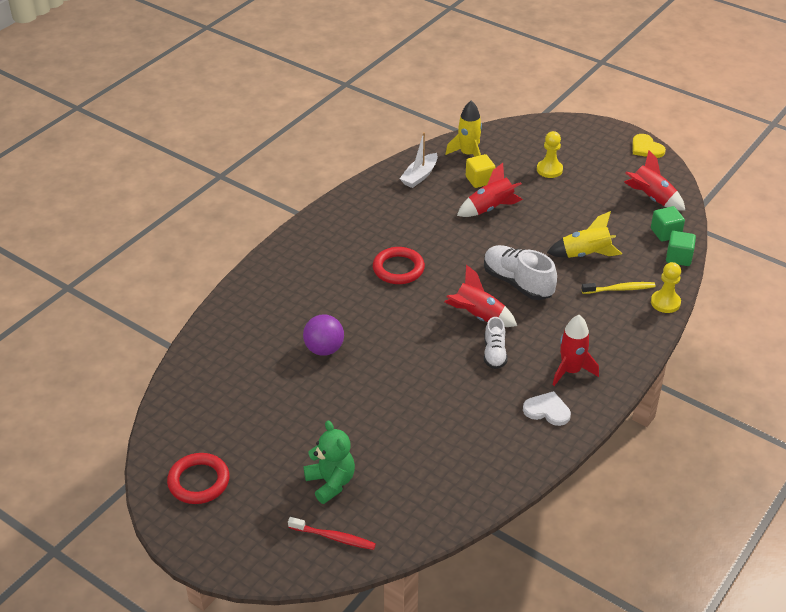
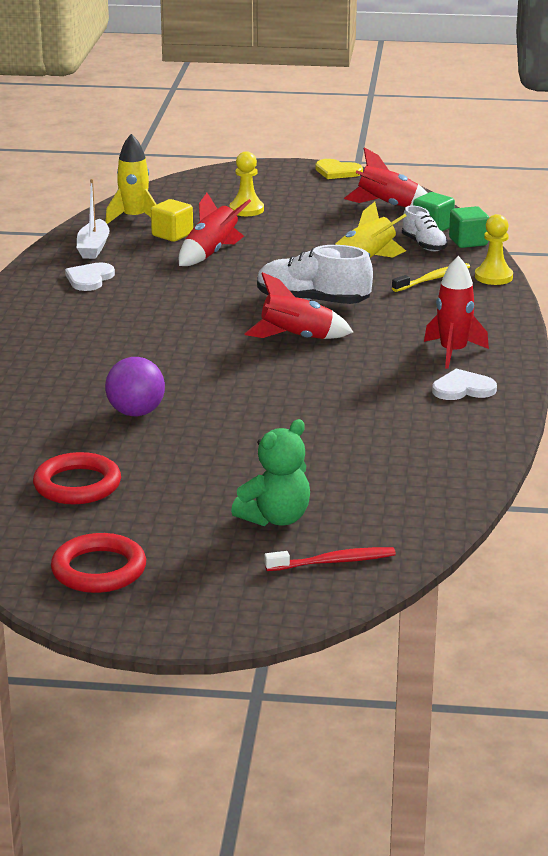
camera: 30 degrees left, 15 degrees down
green teddy bear [304,420,355,504] -> green teddy bear turned 105 degrees clockwise [231,419,310,526]
red ring [373,247,425,284] -> red ring moved to [33,452,121,505]
white shoe [484,317,508,369] -> white shoe moved to [402,206,448,251]
none -> white heart [65,262,115,291]

